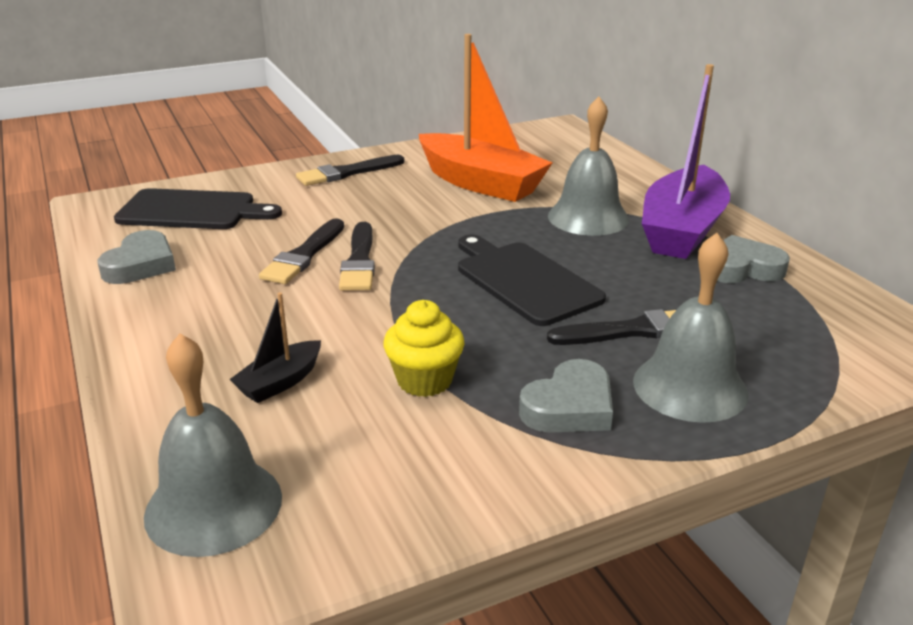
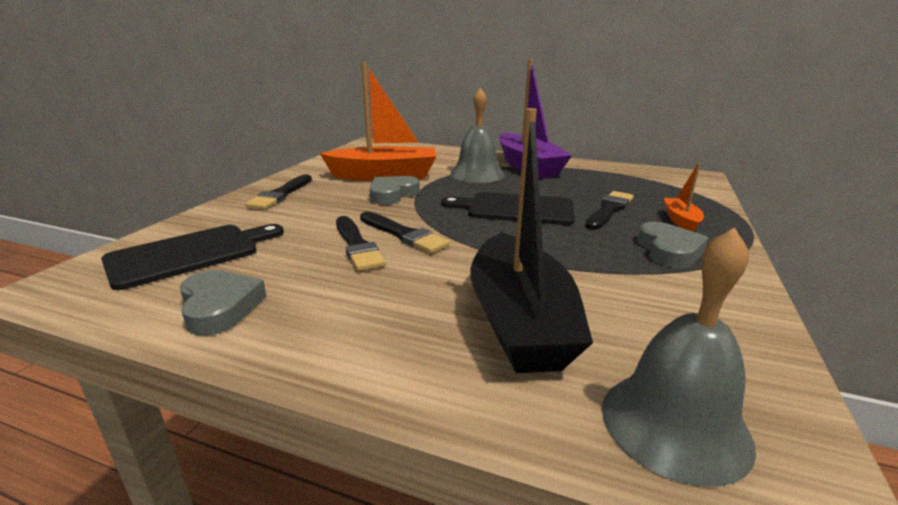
camera: 45 degrees left, 5 degrees down
black boat [229,292,321,403] -> black boat [470,108,593,373], size x2.20
yellow cupcake [383,300,465,397] -> none
grey bell [633,233,749,423] -> orange boat [664,163,704,232]
grey heart [717,235,790,283] -> grey heart moved to [370,176,420,205]

